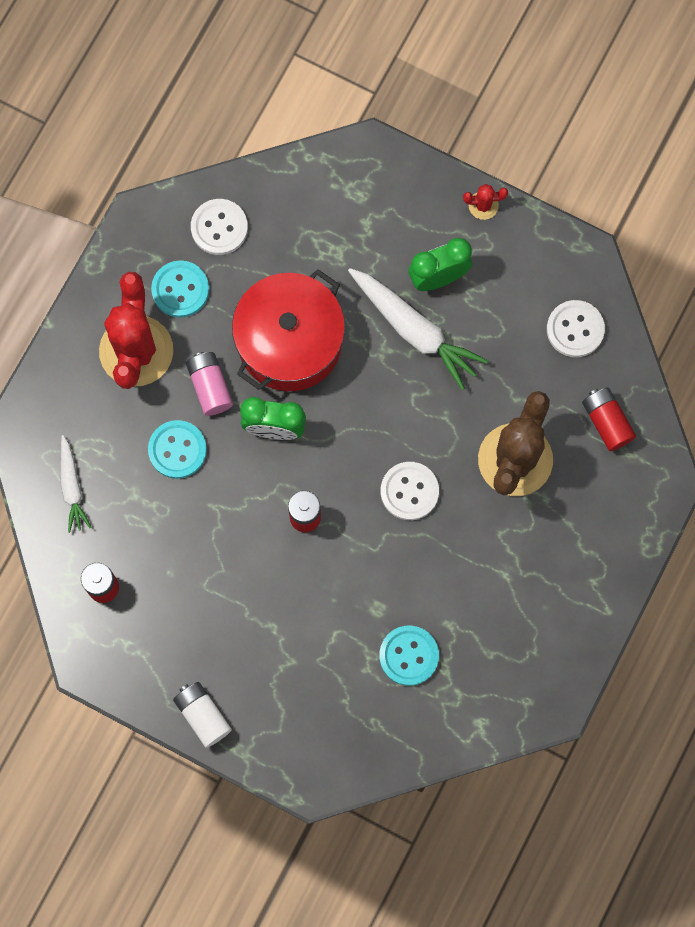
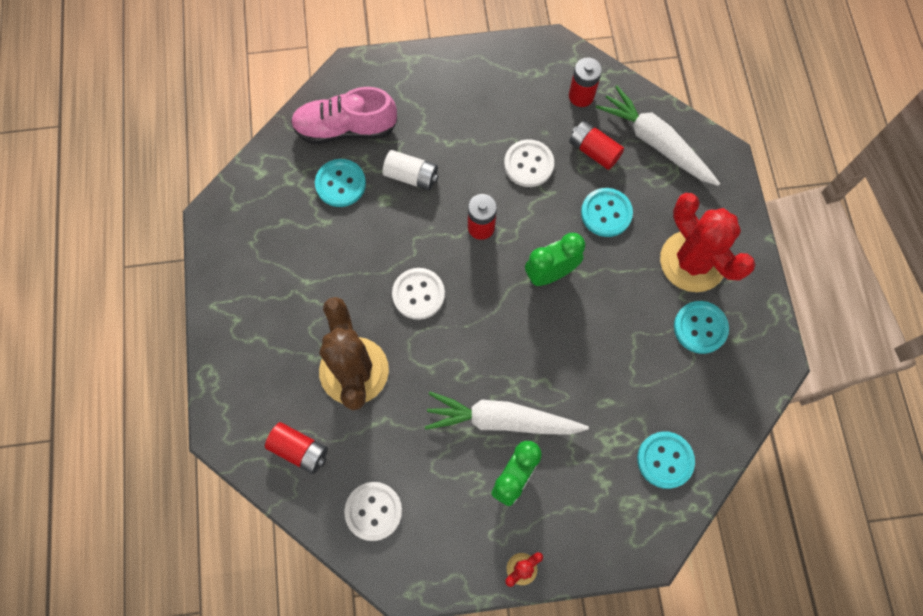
camera: 145 degrees right, 5 degrees down
white carrot [61,435,92,533] -> white carrot [596,85,720,186], size x1.71
white battery [173,682,232,748] -> white battery moved to [383,150,438,190]
pink battery [186,352,233,416] -> none
white button [191,199,248,255] -> white button moved to [504,139,554,187]
red pot [232,269,345,391] -> none
none -> pink shoe [291,87,397,144]
none -> red battery [569,120,624,170]
none -> turquoise button [637,431,695,489]

